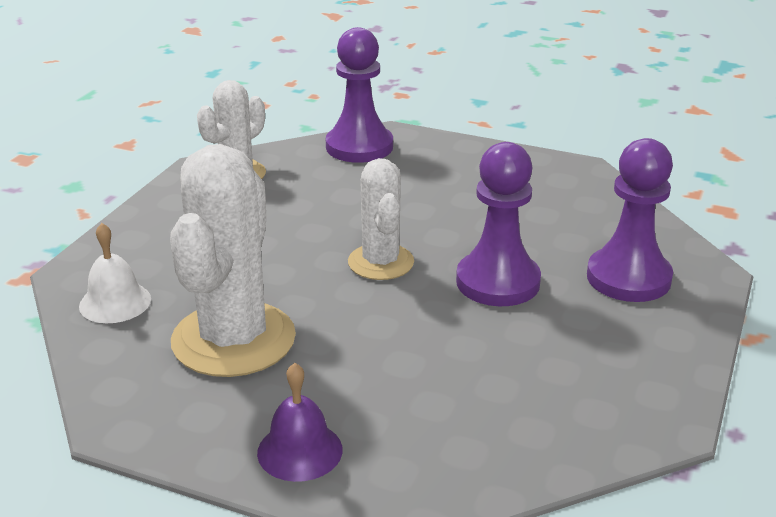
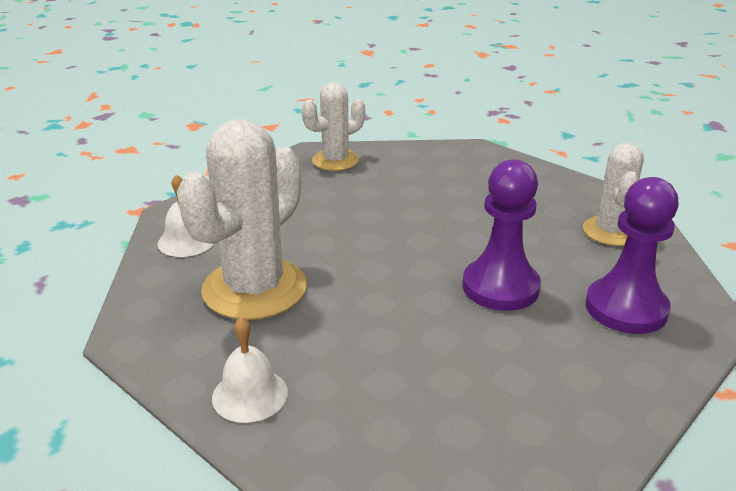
camera: 20 degrees right, 0 degrees up
purple bell [257,363,343,482] -> white bell [212,317,288,423]
purple pawn [326,27,393,163] -> none
white cactus [348,158,414,280] -> white cactus moved to [583,142,644,246]

